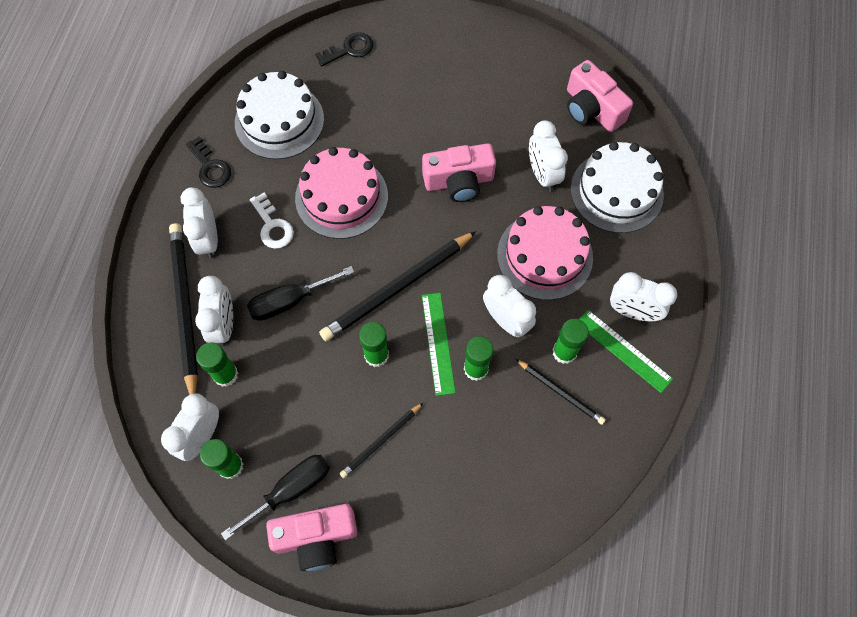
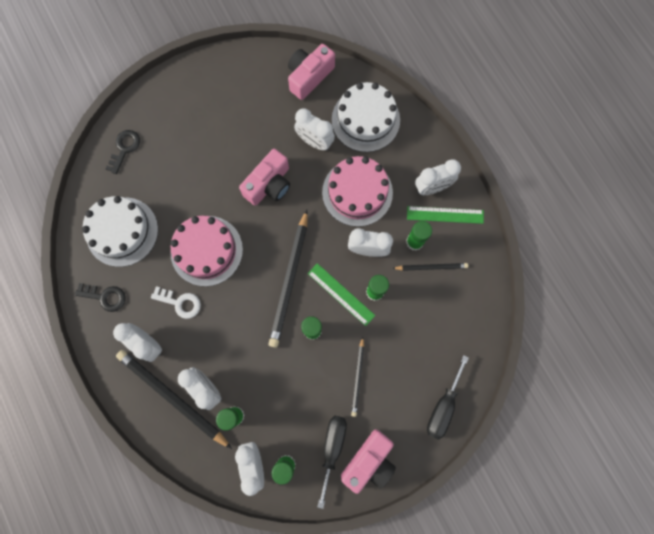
camera: 40 degrees left, 10 degrees up
black screwdriver [247,266,354,321] -> black screwdriver moved to [427,355,469,440]
pink camera [567,60,633,132] -> pink camera turned 120 degrees clockwise [288,44,335,100]

